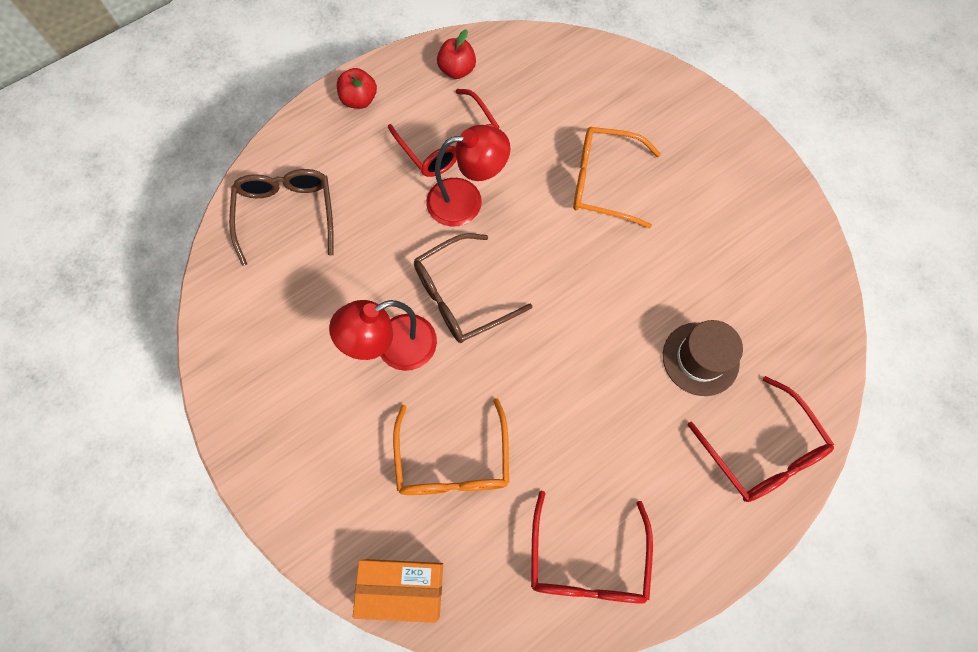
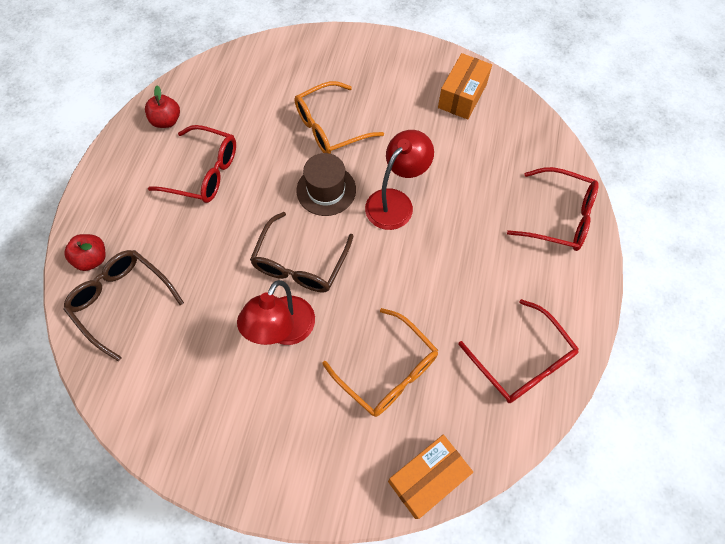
camera: 40 degrees left, 5 degrees down
red apple [337,68,377,109] -> red apple moved to [64,234,106,271]
red lamp [426,125,511,227] -> red lamp moved to [365,130,434,230]
brown hat [663,320,743,396] -> brown hat moved to [297,153,356,216]
none -> orange box [438,53,492,120]

